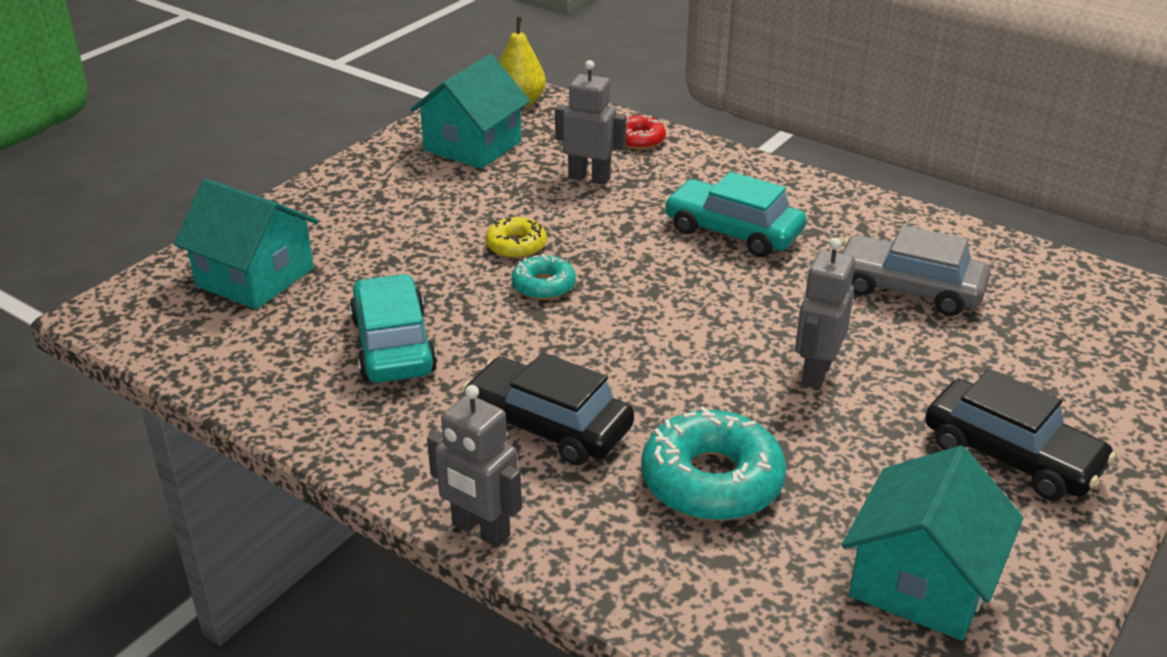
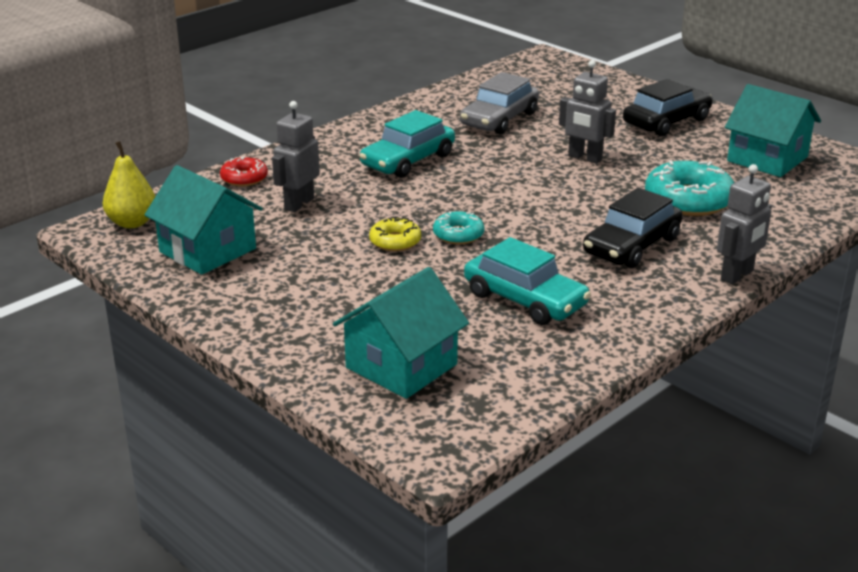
camera: 80 degrees left, 5 degrees down
turquoise car [349,274,437,383] -> turquoise car turned 135 degrees counterclockwise [464,237,591,325]

